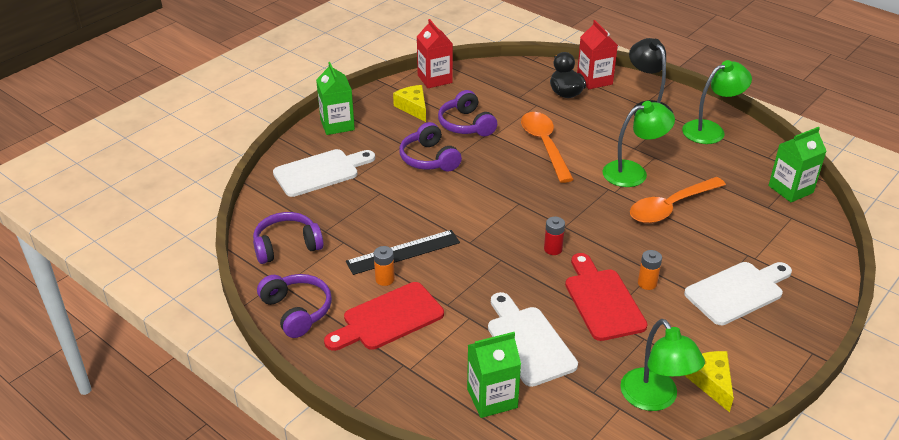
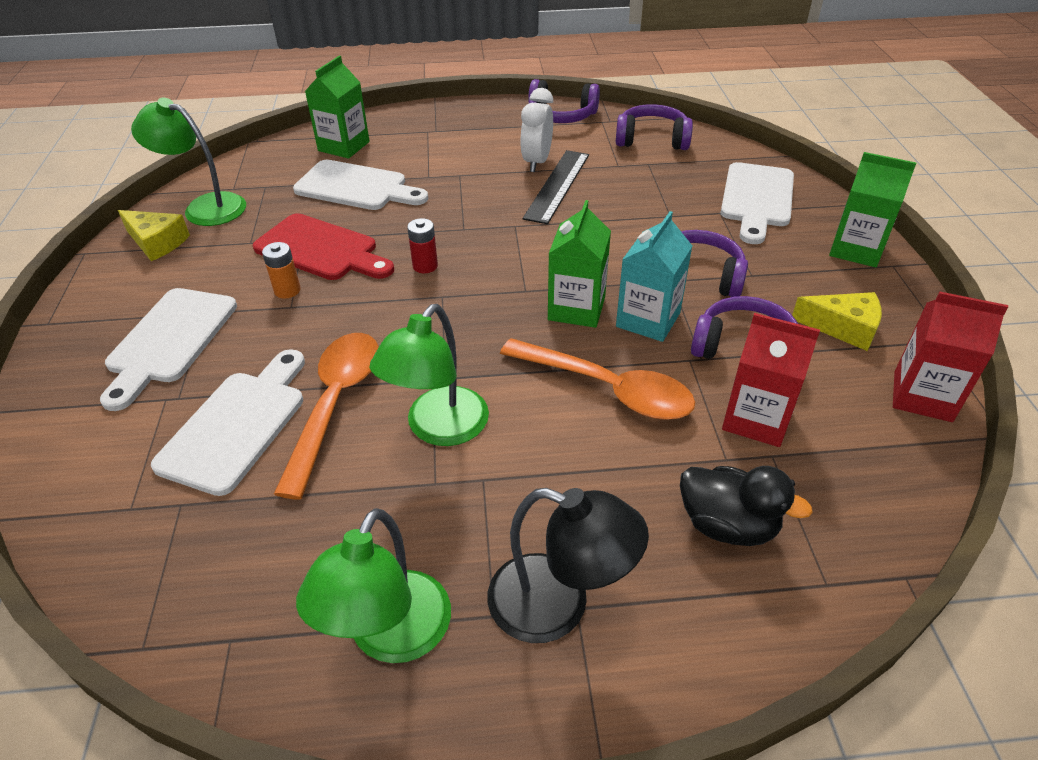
camera: 135 degrees right, 5 degrees up
purple headphones [253,212,324,264] -> purple headphones turned 105 degrees counterclockwise [616,104,693,150]
red cutting board [324,282,444,351] -> none
orange battery [374,246,395,286] -> white clock [520,88,553,172]
red carton [577,20,618,89] -> red carton moved to [722,313,820,447]
green carton [768,127,826,202] -> green carton moved to [548,200,611,328]
none -> white cutting board [151,349,305,496]
none -> turquoise carton [616,211,692,342]

